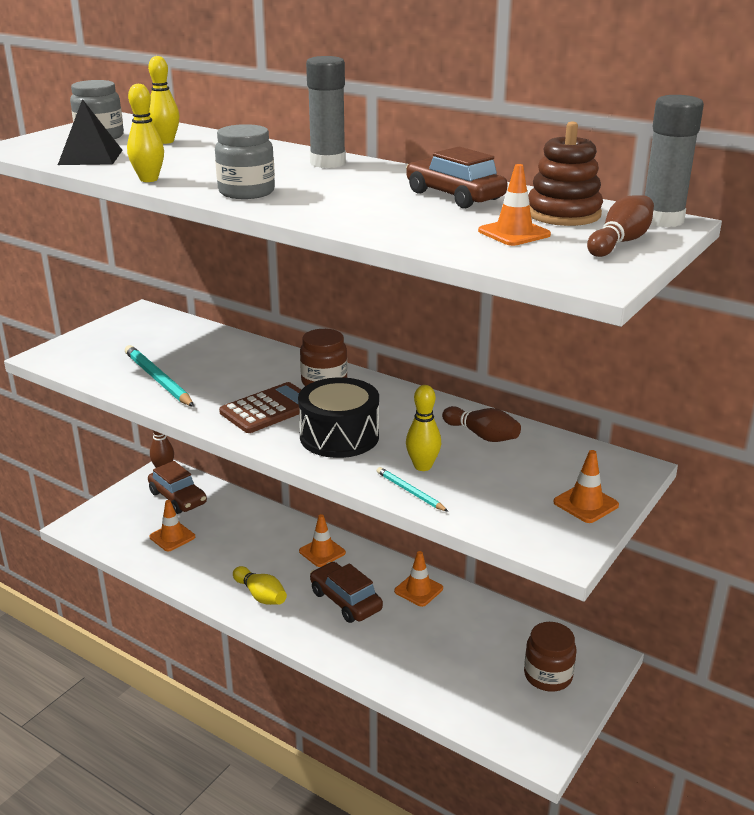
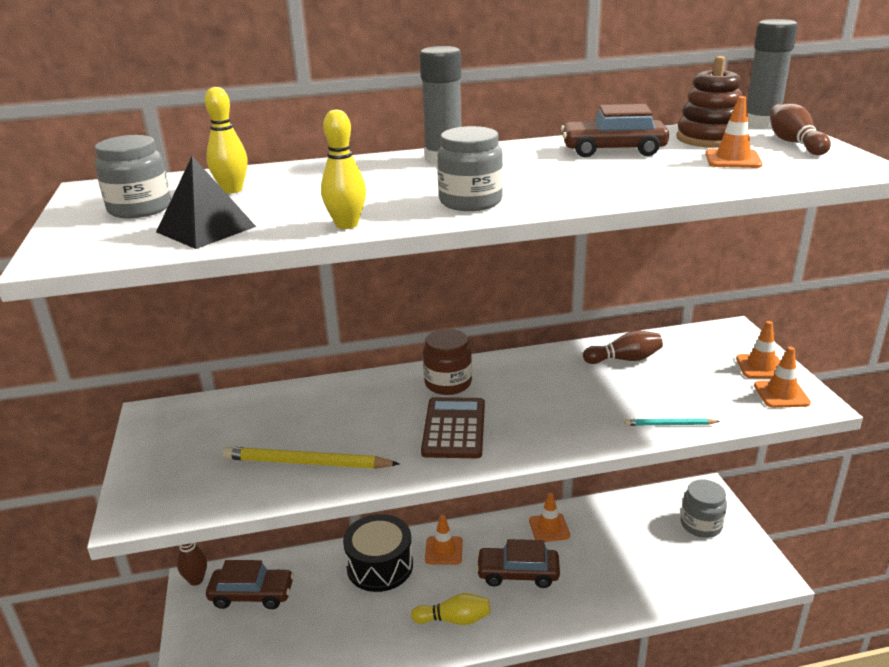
camera: 45 degrees left, 0 degrees up
turquoise pencil [125,345,194,407] -> yellow pencil [223,447,400,469]
orange traffic cone [150,500,195,551] -> orange traffic cone moved to [754,347,811,408]
black drum [298,377,379,458] -> black drum moved to [343,514,413,592]
yellow bowling pin [406,385,441,471] -> none
brown jar [524,622,576,691] -> grey jar [681,479,727,538]

